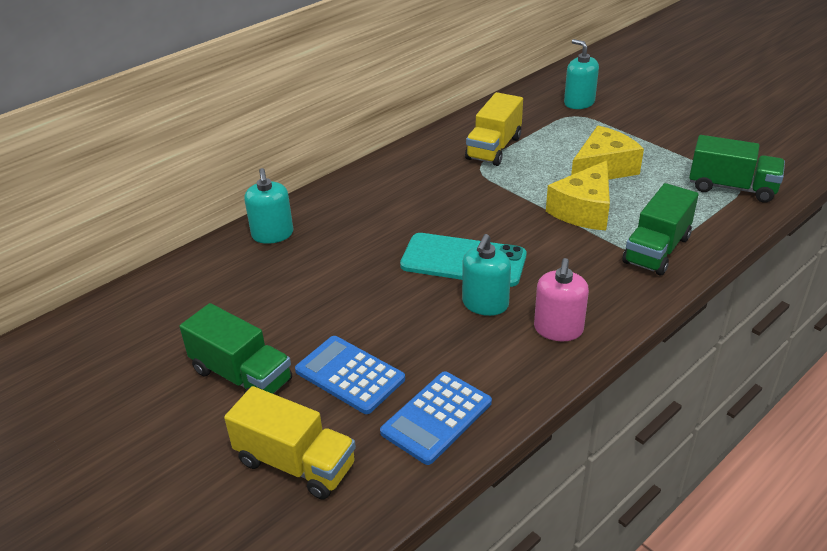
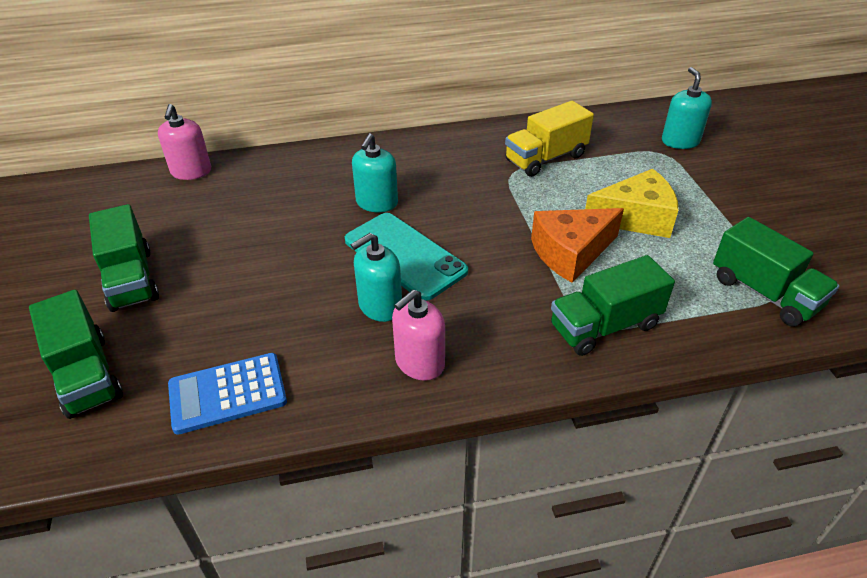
camera: 30 degrees right, 5 degrees up
yellow truck [224,386,356,499] -> green truck [29,290,123,419]
turquoise soap dispenser [244,168,293,244] -> turquoise soap dispenser moved to [352,133,398,212]
blue calculator [295,336,405,414] -> none
yellow cheese [546,160,610,231] -> orange cheese [531,208,624,283]
none -> pink soap dispenser [158,104,211,180]

